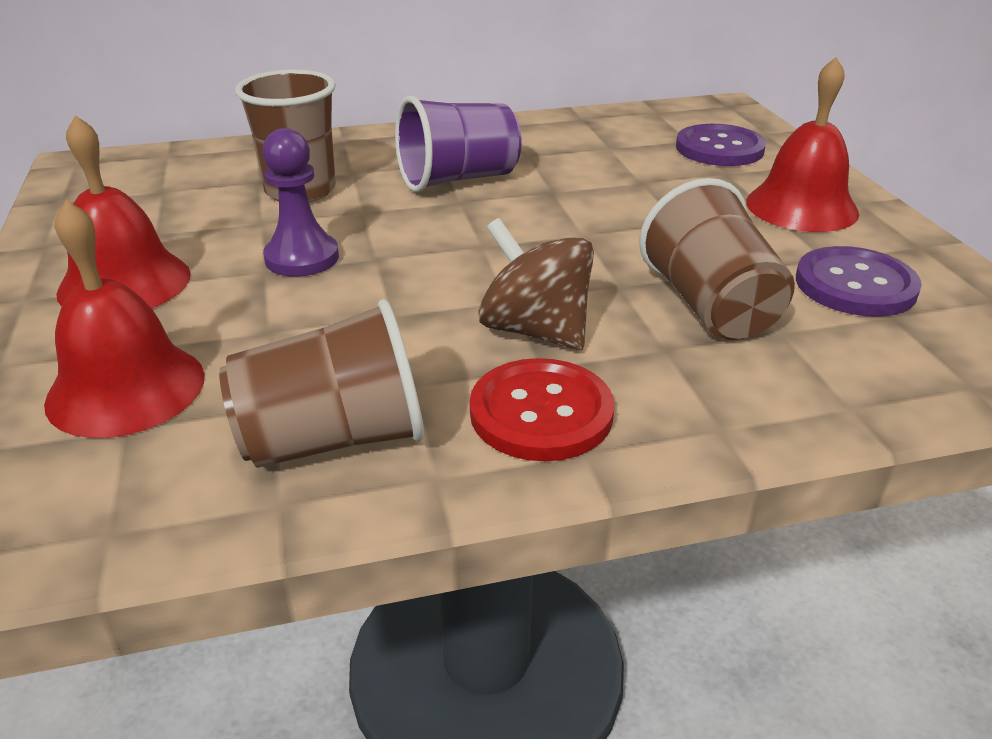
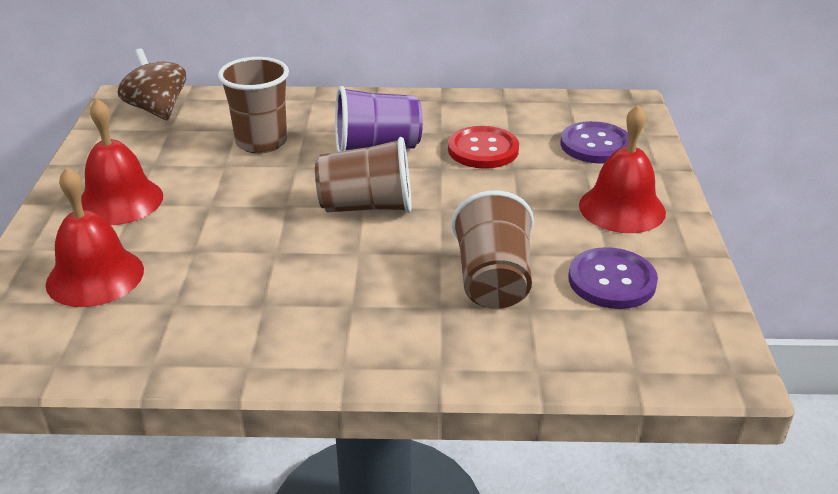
camera: 15 degrees right, 0 degrees up
brown cup [219,299,424,468] -> brown cup moved to [315,137,412,213]
purple pawn [262,128,339,277] -> none
red button [470,358,614,461] -> red button moved to [448,126,519,169]
brown spinning top [478,218,594,350] -> brown spinning top moved to [118,48,186,120]

